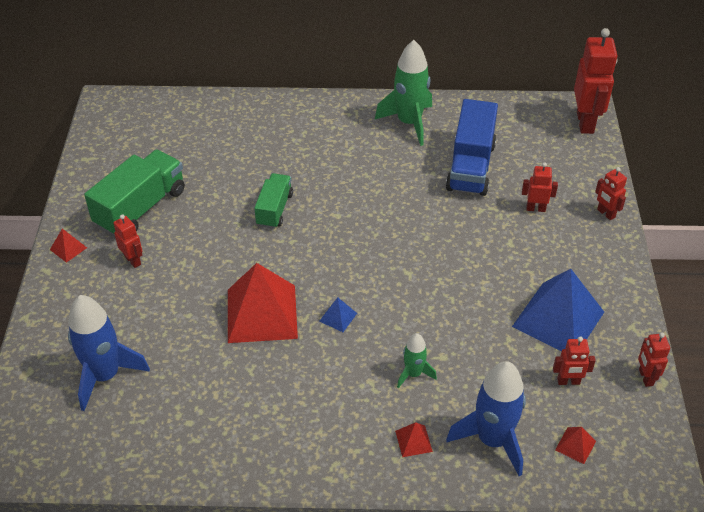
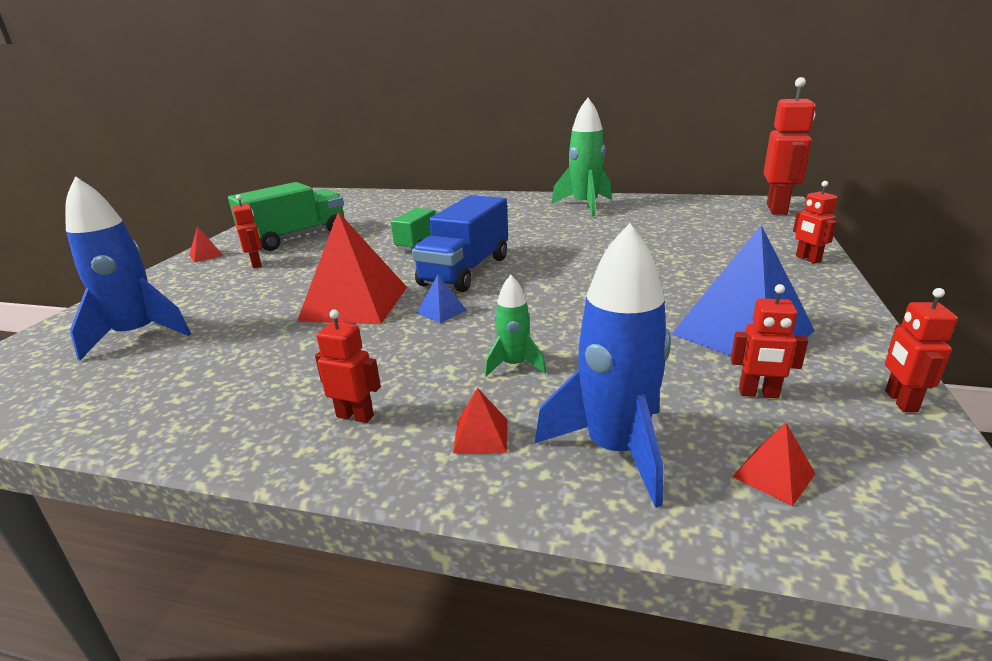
camera: 15 degrees right, 20 degrees down
blue truck [446,99,498,196] -> blue truck moved to [412,195,508,292]
red robot [522,162,558,212] -> red robot moved to [315,310,381,423]

